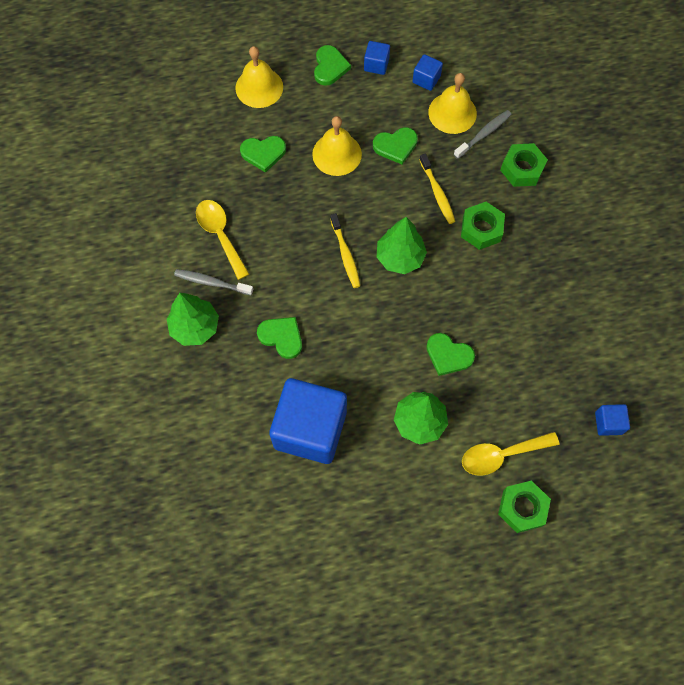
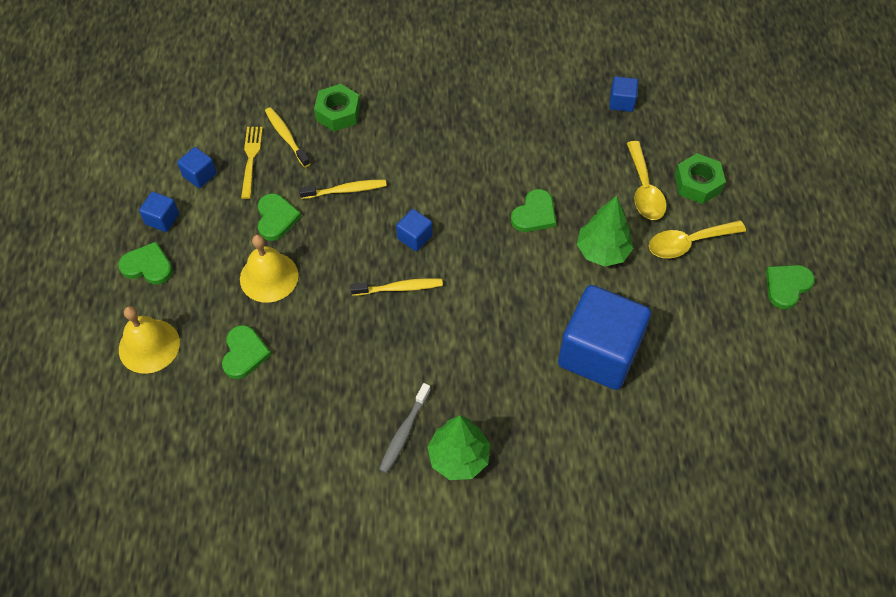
camera: 80 degrees left, 10 degrees down
yellow spoon [196,200,249,280] -> yellow spoon moved to [649,220,746,258]
green heart [257,317,302,359] -> green heart moved to [766,265,815,309]
green tree [377,217,427,274] -> blue cube [396,209,433,251]
yellow bell [428,73,477,134] -> yellow fork [241,127,263,199]
grey toothbrush [454,110,512,159] -> yellow toothbrush [265,107,310,167]
green nut [461,202,505,250] -> none

